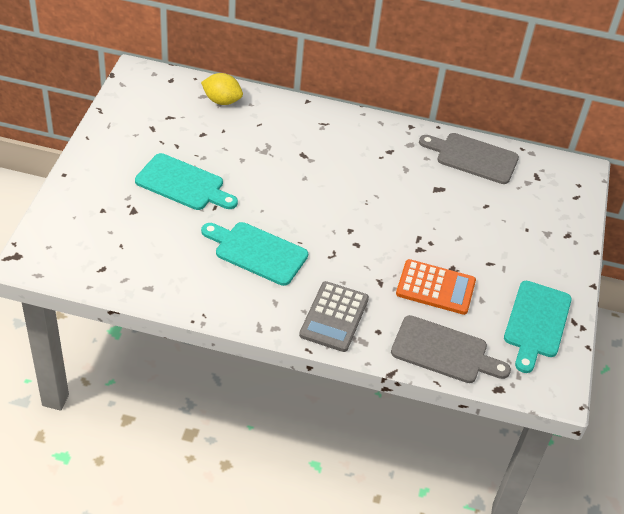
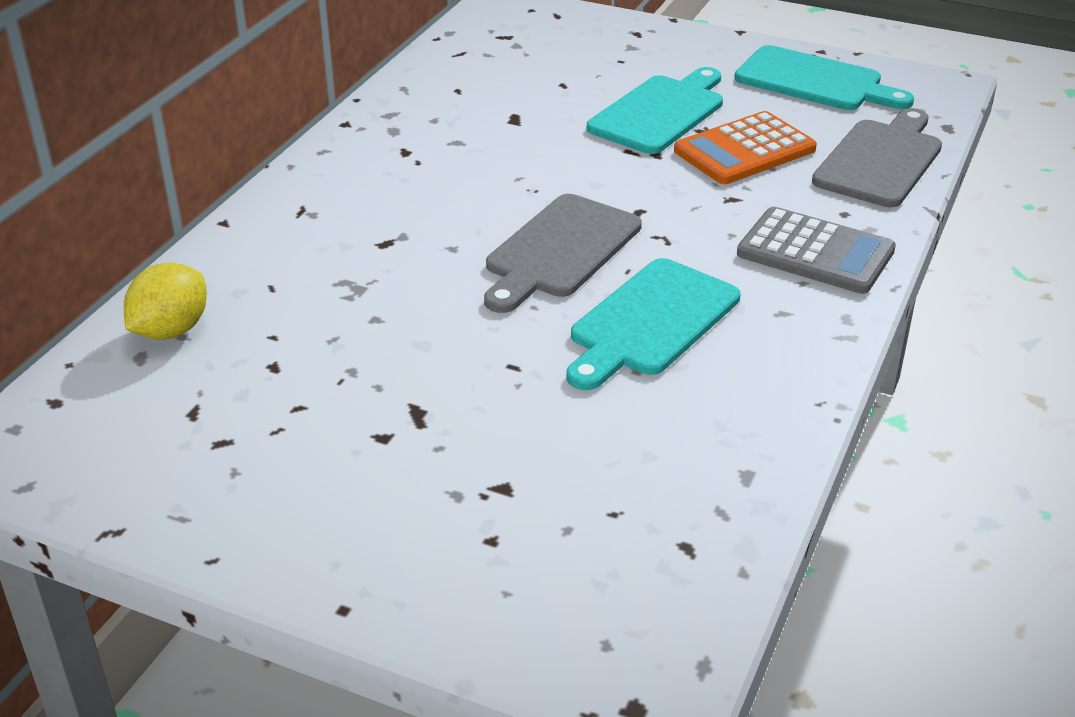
camera: 75 degrees left, 10 degrees down
turquoise cutting board [135,153,238,210] -> turquoise cutting board moved to [587,67,723,154]
orange calculator [396,259,476,315] -> orange calculator turned 150 degrees counterclockwise [674,111,817,184]
grey cutting board [419,133,519,184] -> grey cutting board moved to [484,194,642,313]

